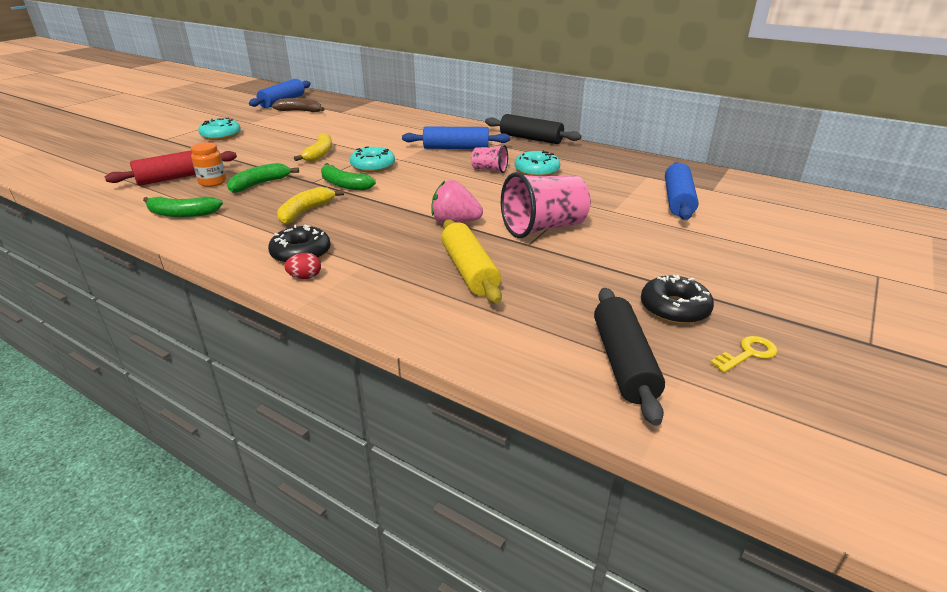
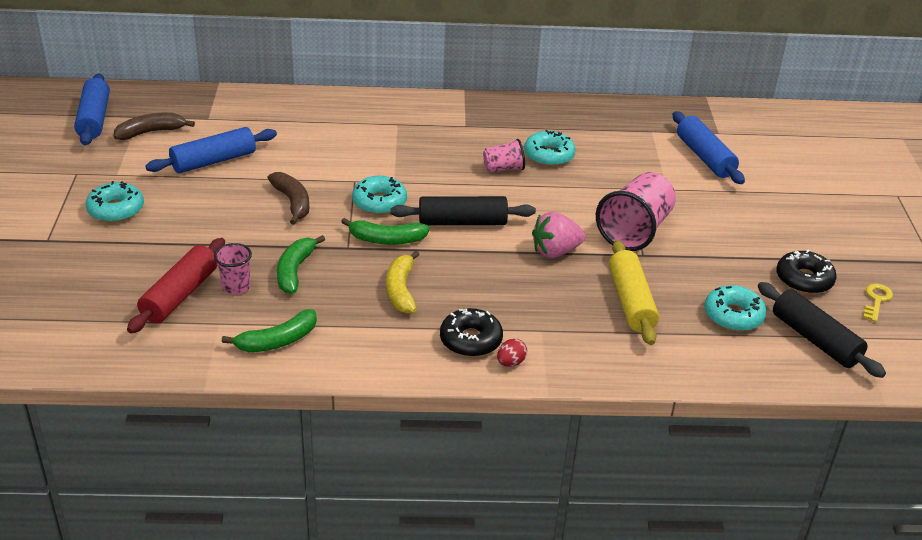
camera: 35 degrees left, 5 degrees up
orange jar [191,142,226,187] -> pink cup [214,243,252,295]
yellow banana [294,133,332,162] -> brown banana [268,172,309,225]
blue rolling pin [402,126,510,149] -> blue rolling pin moved to [146,127,277,174]
yellow rolling pin [441,219,502,304] -> yellow rolling pin turned 45 degrees clockwise [609,240,659,345]
black rolling pin [485,114,582,144] -> black rolling pin moved to [390,196,536,225]
none -> turquoise donut [704,285,766,331]

